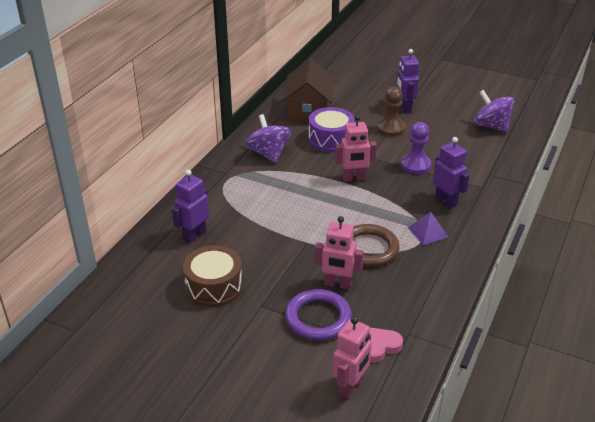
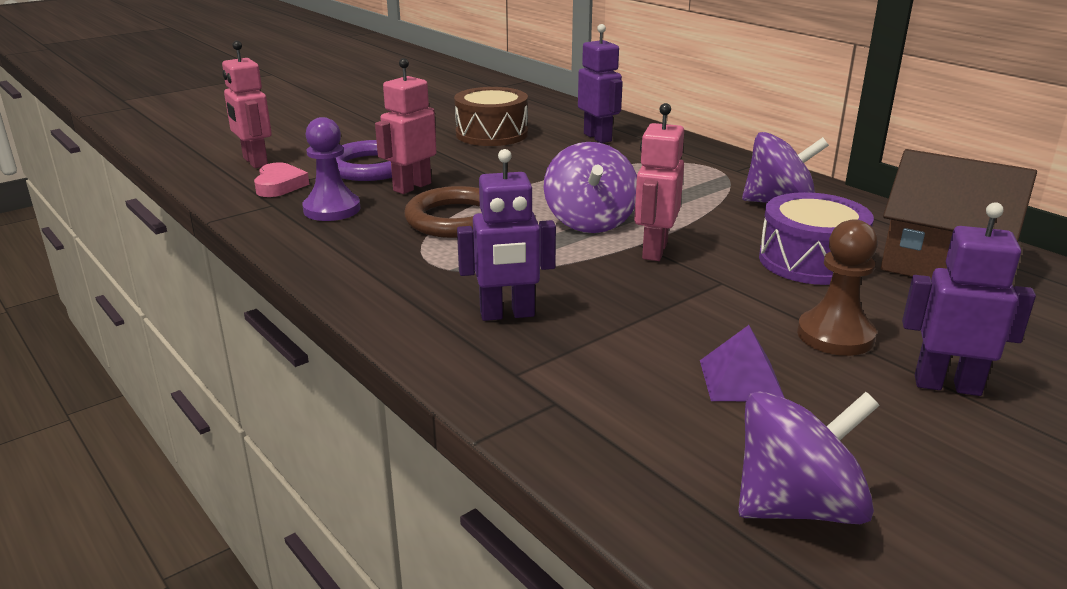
camera: 115 degrees right, 10 degrees down
purple pawn [401,122,431,174] -> purple pawn moved to [302,117,360,221]
purple pyramid [408,212,448,245] -> purple pyramid moved to [700,325,785,401]
none -> purple spinning top [544,142,637,233]

